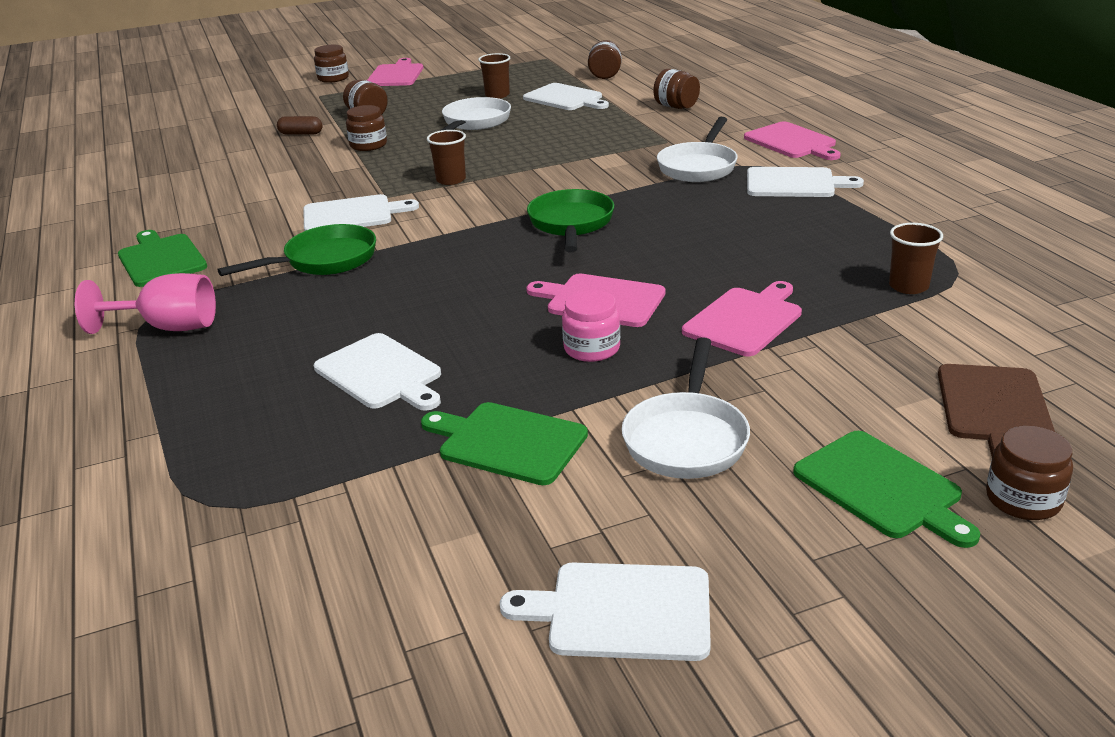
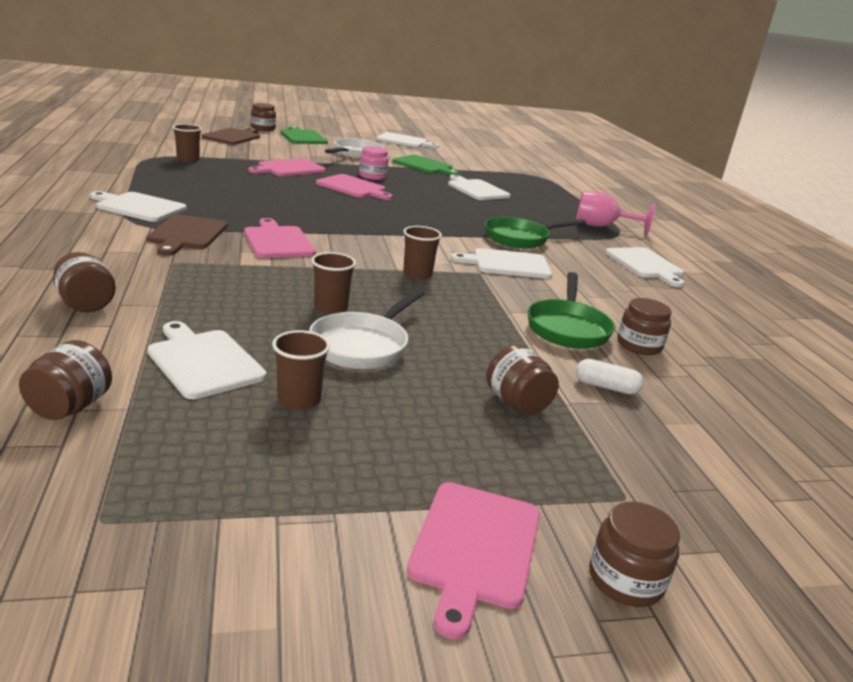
camera: 175 degrees left, 5 degrees down
green cutting board [118,230,207,287] -> white cutting board [605,247,684,287]
brown capsule [277,116,323,135] -> white capsule [576,359,644,395]
brown jar [346,105,387,151] -> brown jar moved to [617,298,671,355]
green pan [527,189,614,252] -> green pan moved to [528,272,615,349]
white pan [657,117,738,182] -> brown cutting board [147,214,228,256]
pink cutting board [744,121,841,160] -> pink cutting board moved to [244,218,316,258]
none -> brown cup [311,252,356,314]

